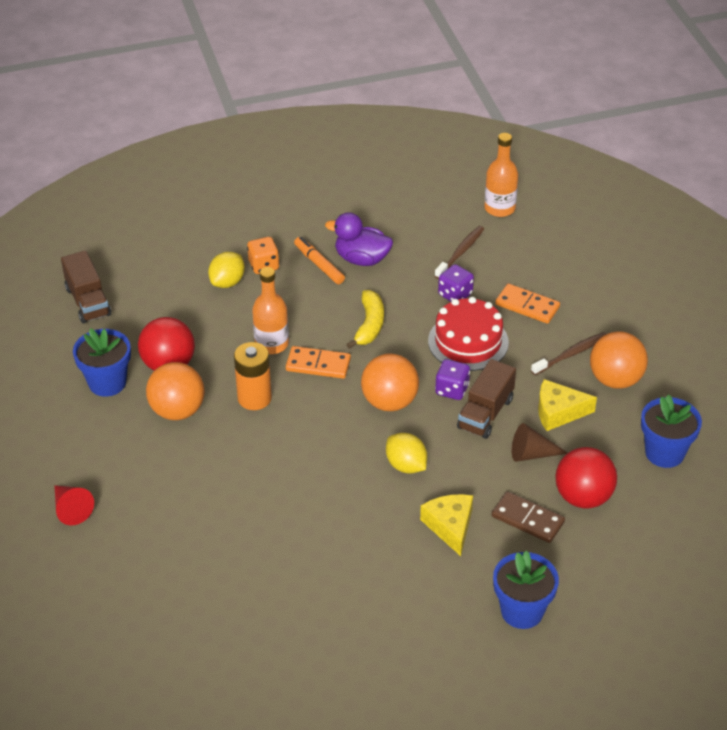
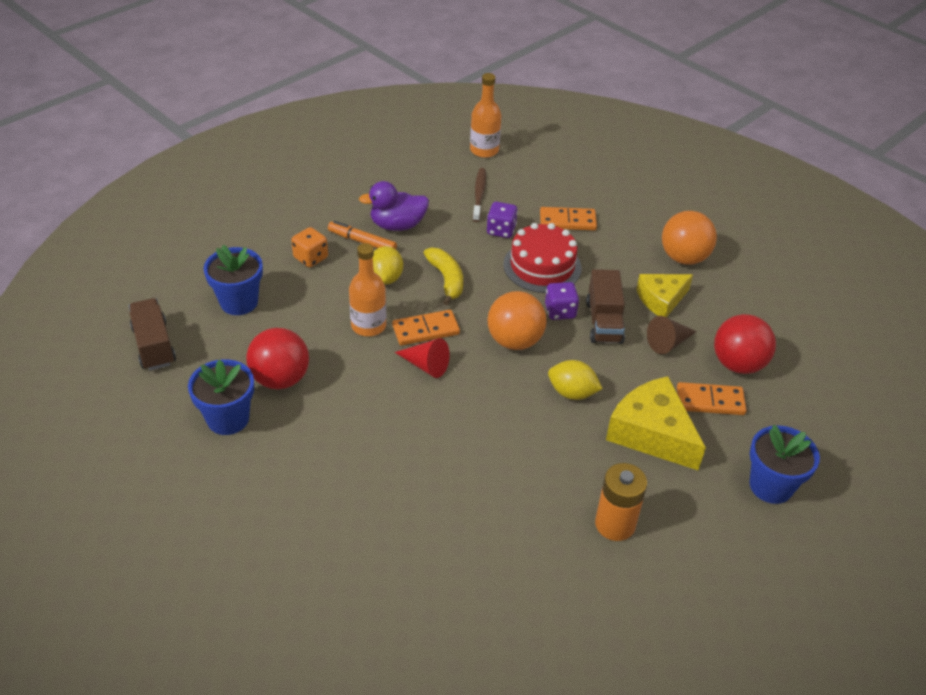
camera: 30 degrees left, 0 degrees up
red cone [54,485,94,525] -> red cone moved to [395,338,450,378]
brown truck [61,250,111,323] -> brown truck turned 150 degrees counterclockwise [129,298,176,370]
orange ball [146,362,205,420] -> none
yellow lemon [208,252,245,288] -> yellow lemon moved to [373,246,403,285]
orange battery [234,342,272,410] -> orange battery moved to [595,463,647,541]
yellow cheese [420,494,473,556] -> yellow cheese [606,376,706,470], size x1.53
brown domino [492,491,565,543] -> orange domino [677,382,747,415]
brown toothbrush [531,332,606,375] -> none
blue flower pot [641,394,702,468] -> blue flower pot moved to [204,245,263,315]

